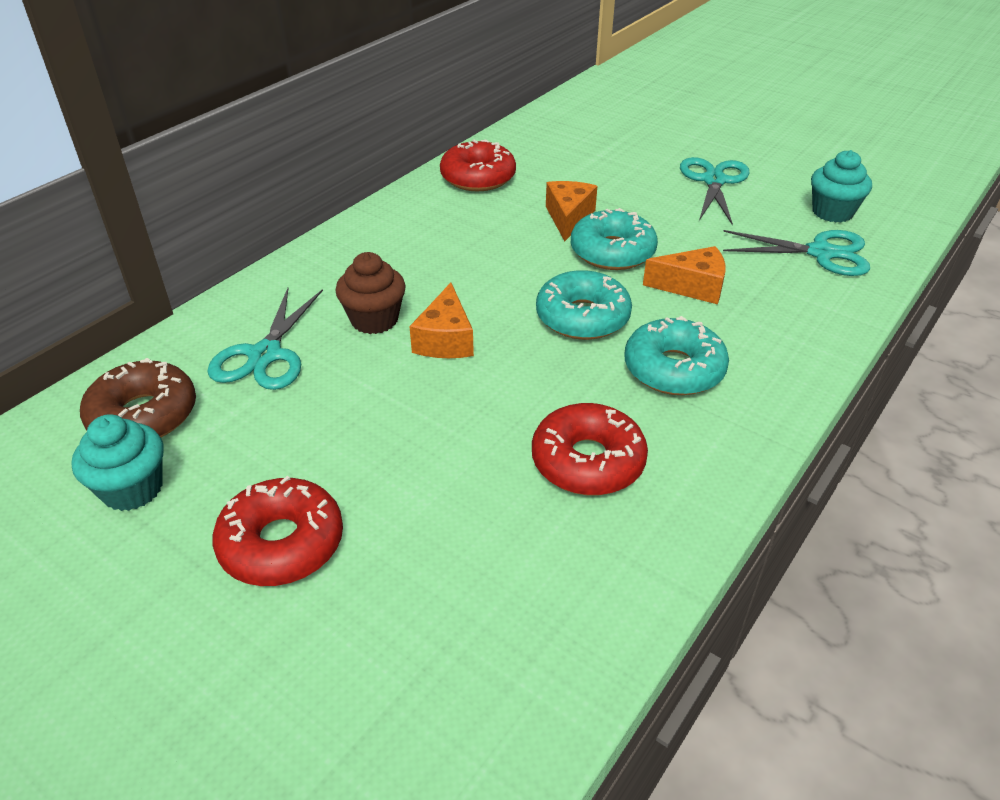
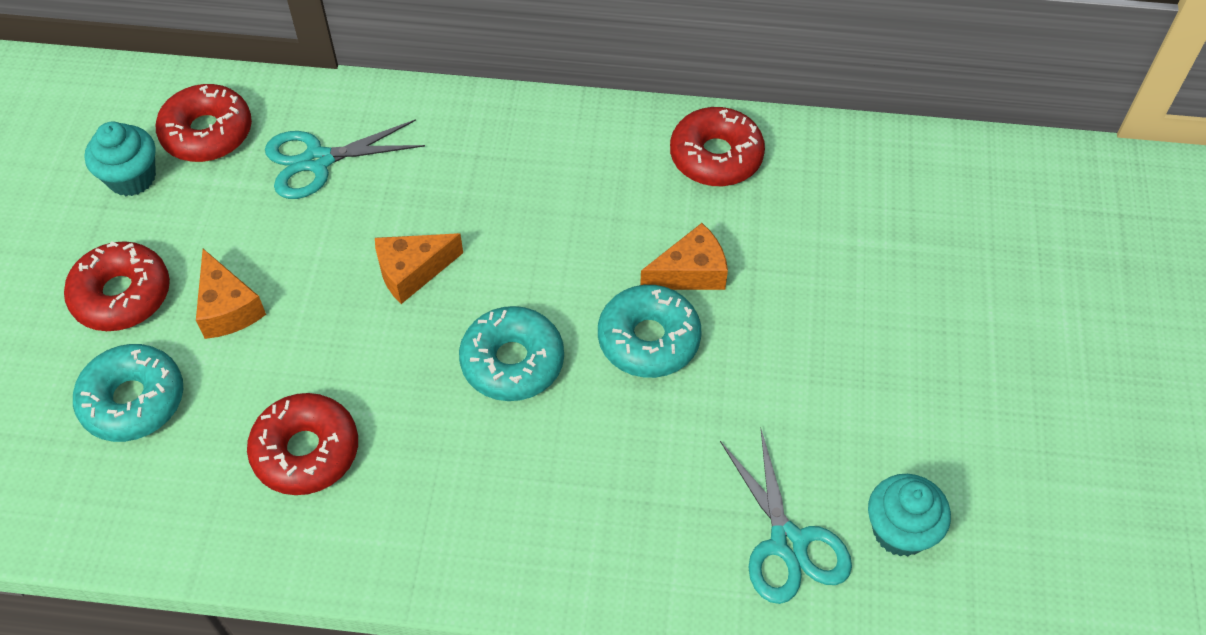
camera: 60 degrees right, 15 degrees up
brown donut [80,358,196,437] -> red donut [156,84,252,162]
brown cupcake [336,252,406,334] -> none
turquoise donut [624,316,729,395] -> turquoise donut moved to [73,344,183,442]
orange cheese [643,246,726,304] -> orange cheese moved to [196,249,266,339]
turquoise scissors [680,157,750,225] -> none

